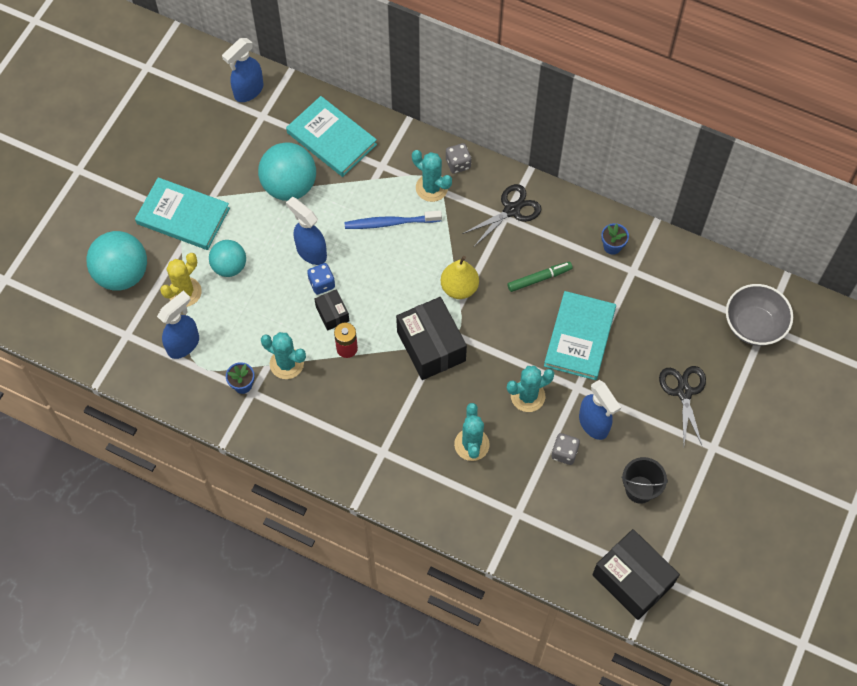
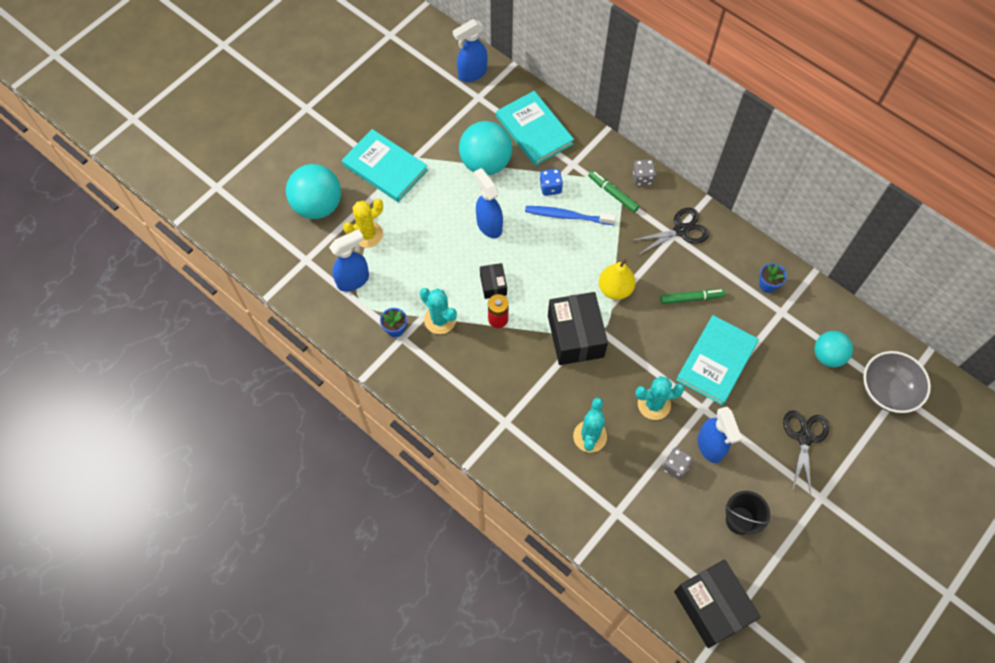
camera: 15 degrees right, 0 degrees up
turquoise ball [209,240,246,277] -> turquoise ball moved to [814,331,853,367]
blue dice [307,263,335,295] -> blue dice moved to [540,169,563,196]
turquoise cactus [412,150,452,202] -> green marker [588,170,639,213]

